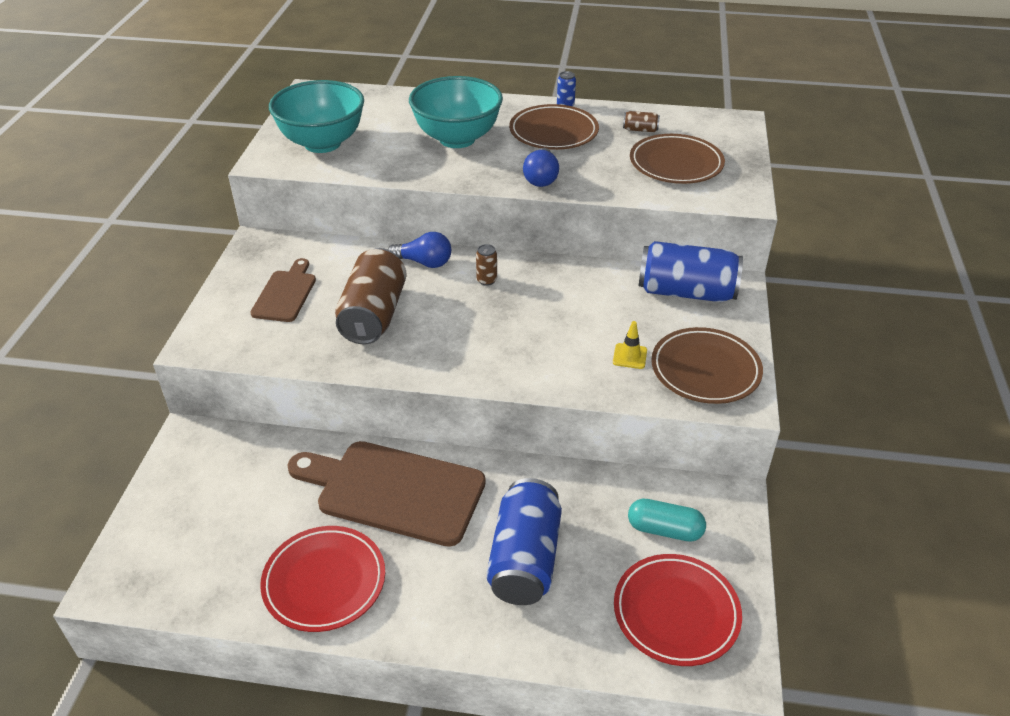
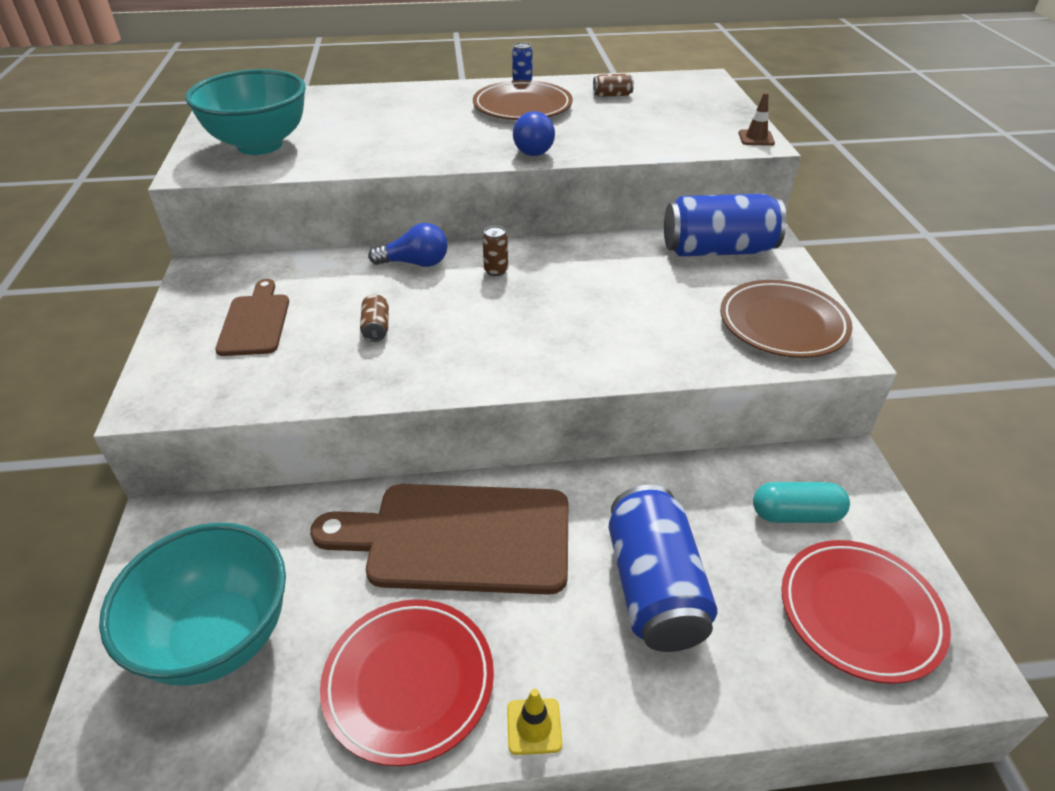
camera: 15 degrees left, 0 degrees up
brown can [335,248,407,344] -> brown can [360,294,389,342], size x0.41
turquoise bowl [409,76,503,148] -> turquoise bowl moved to [99,522,286,686]
yellow traffic cone [613,321,647,369] -> yellow traffic cone moved to [507,689,562,755]
brown plate [630,134,725,184] -> none
none -> brown traffic cone [738,93,775,146]

